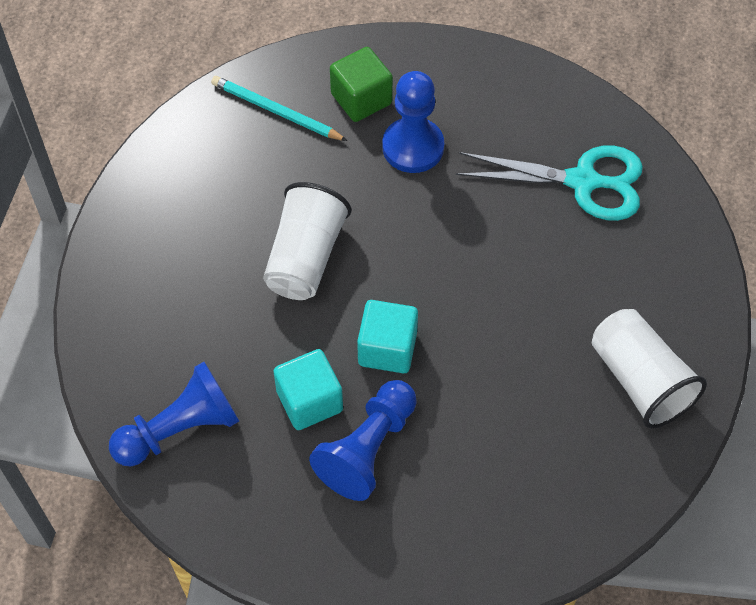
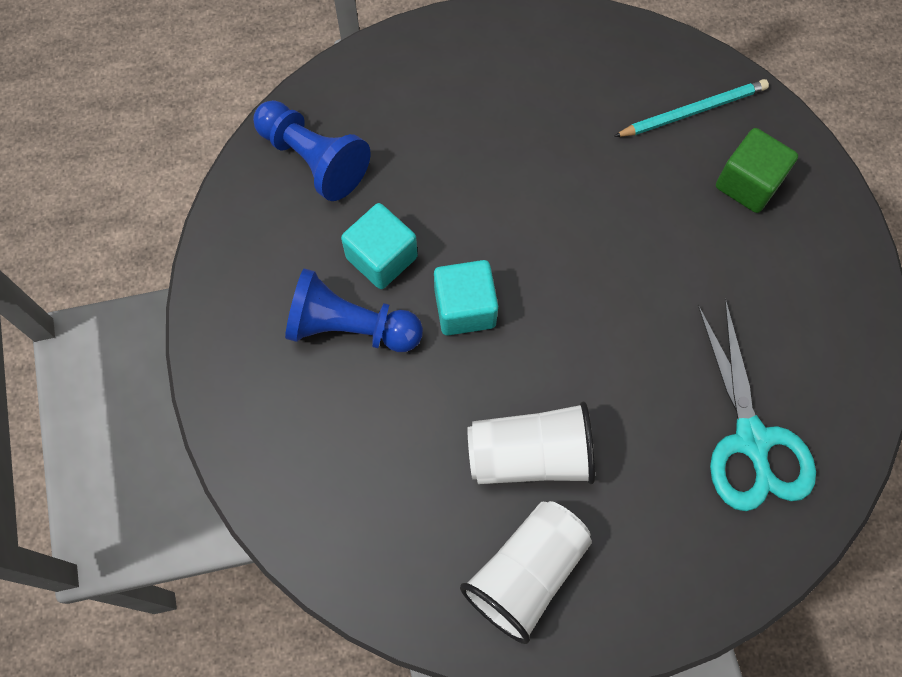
camera: 70 degrees right, 10 degrees up
turquoise pencil [211,76,347,141] -> turquoise pencil turned 60 degrees clockwise [614,79,769,137]
white cup [263,182,351,300] -> white cup moved to [468,402,595,484]
blue pawn [382,71,444,173] -> none

